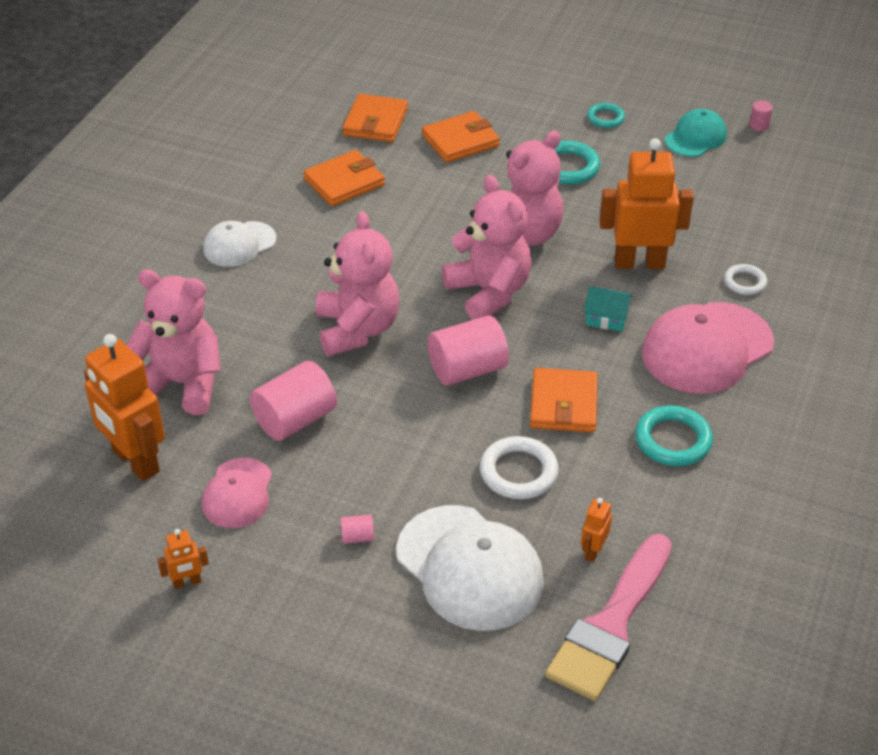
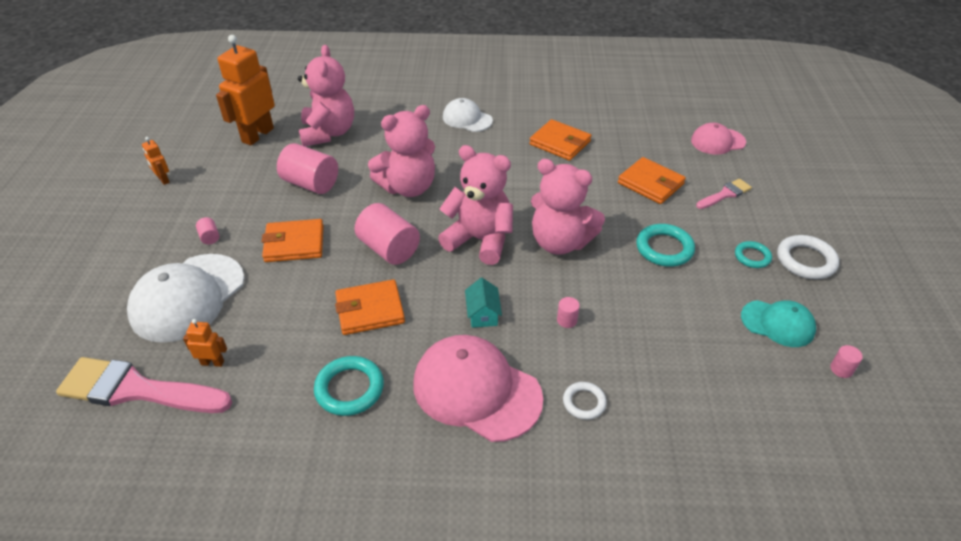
camera: 70 degrees right, 0 degrees up
pink cap [202,458,272,528] -> pink cap moved to [691,123,746,155]
orange wallet [342,94,408,142] -> orange wallet moved to [261,219,324,262]
pink teddy bear [442,175,532,320] -> pink teddy bear turned 105 degrees counterclockwise [438,145,513,265]
white ring [480,436,559,499] -> white ring moved to [777,235,839,279]
orange robot [599,138,694,269] -> pink cylinder [557,297,580,328]
none -> pink brush [696,179,752,209]

